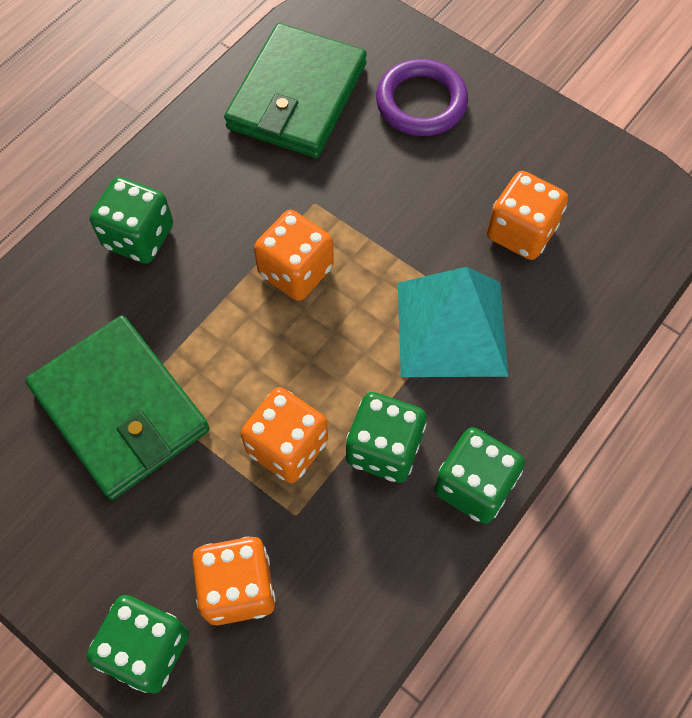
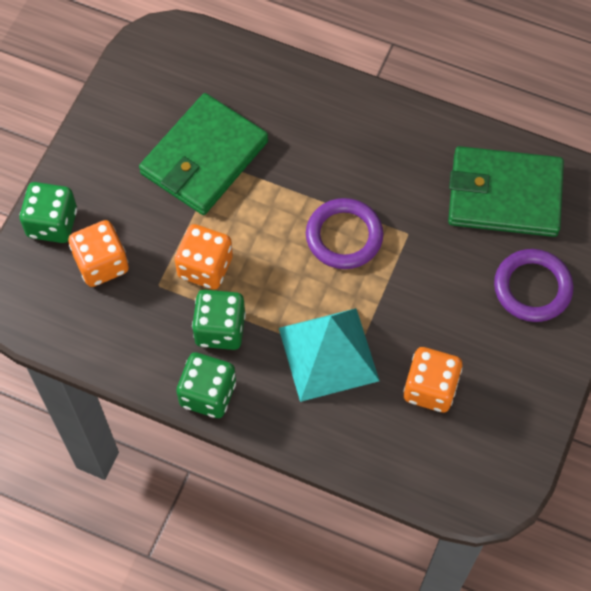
camera: 75 degrees right, 0 degrees up
green dice [90,177,173,264] -> none
orange dice [254,210,334,301] -> purple ring [306,198,383,269]

